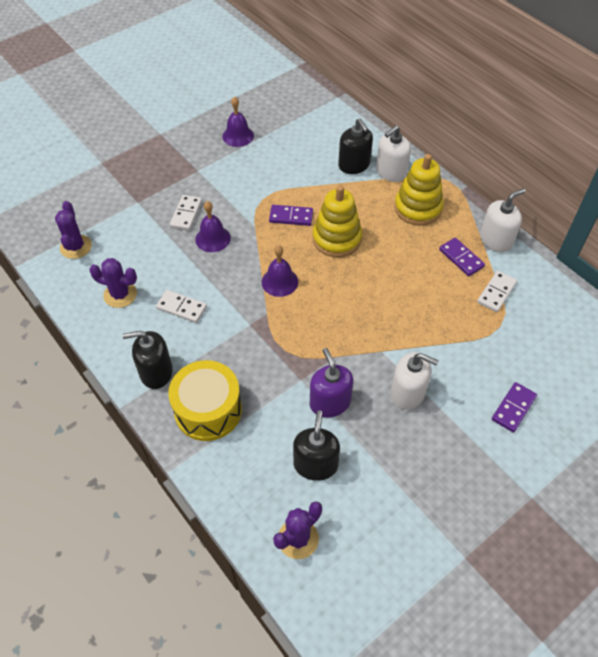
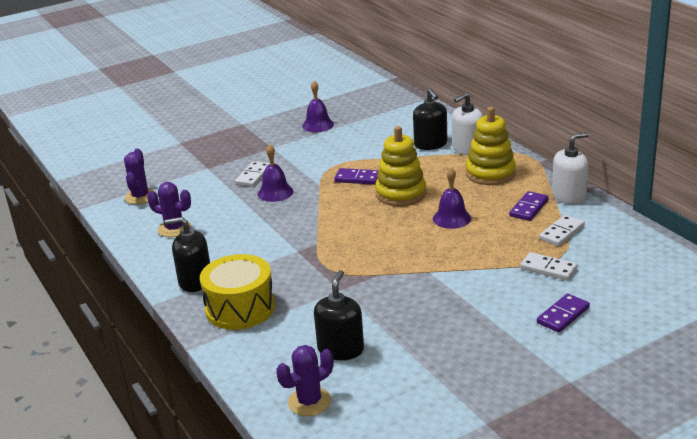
camera: 10 degrees right, 25 degrees down
white domino [156,290,207,323] -> white domino moved to [520,252,577,281]
purple bell [262,245,298,297] -> purple bell moved to [433,168,471,229]
purple soap dispenser [310,348,353,418] -> none
white soap dispenser [391,352,439,410] -> none
purple domino [439,238,485,276] -> purple domino turned 60 degrees clockwise [509,191,549,221]

